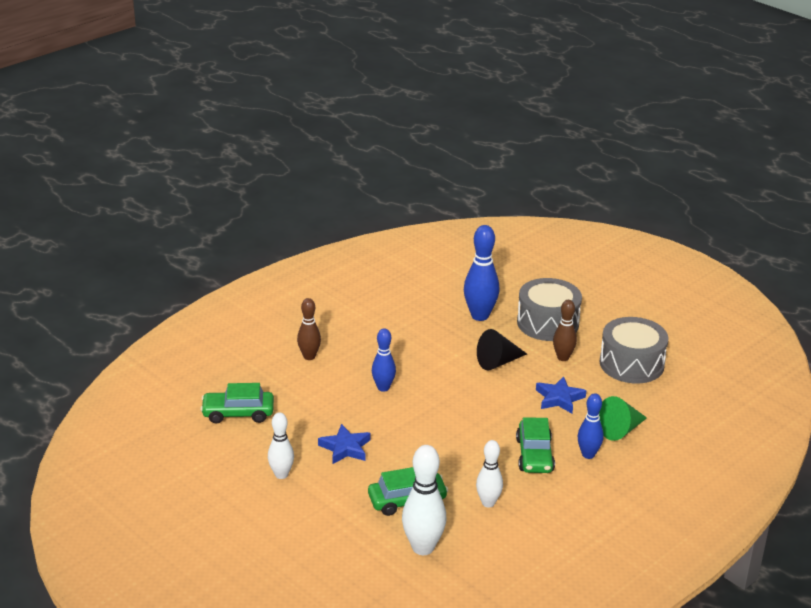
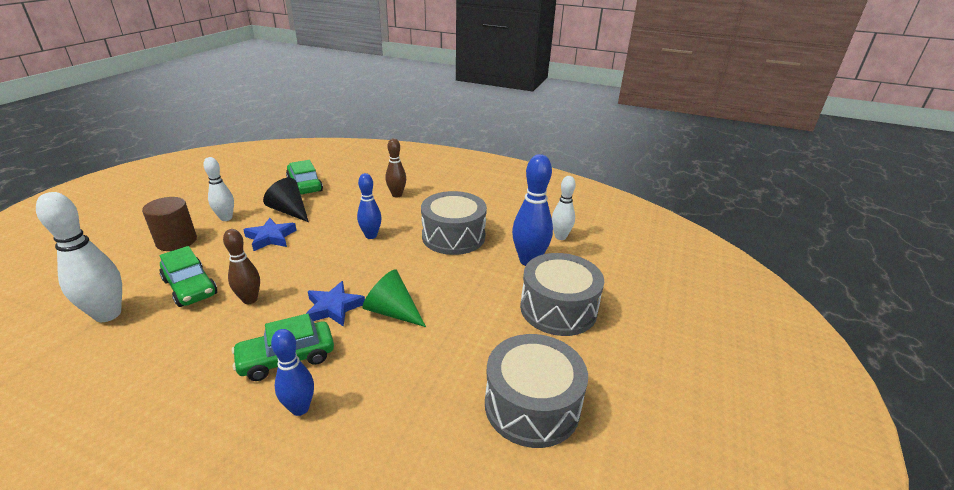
camera: 65 degrees right, 0 degrees up
white bowling pin [476,440,503,507] -> white bowling pin moved to [552,176,576,240]
black cone [477,329,527,370] -> black cone moved to [263,178,309,222]
blue star [536,376,586,413] -> blue star moved to [306,281,365,327]
brown bowling pin [553,300,577,361] -> brown bowling pin moved to [223,229,260,304]
green cone [599,396,647,441] -> green cone moved to [362,269,426,327]
none -> brown cylinder [142,197,197,251]
none -> grey drum [421,191,487,255]

